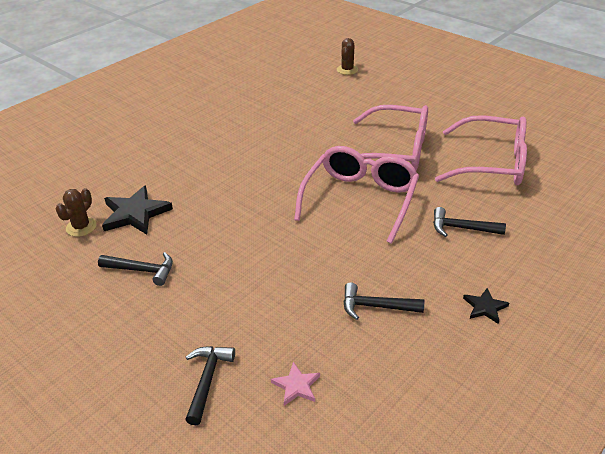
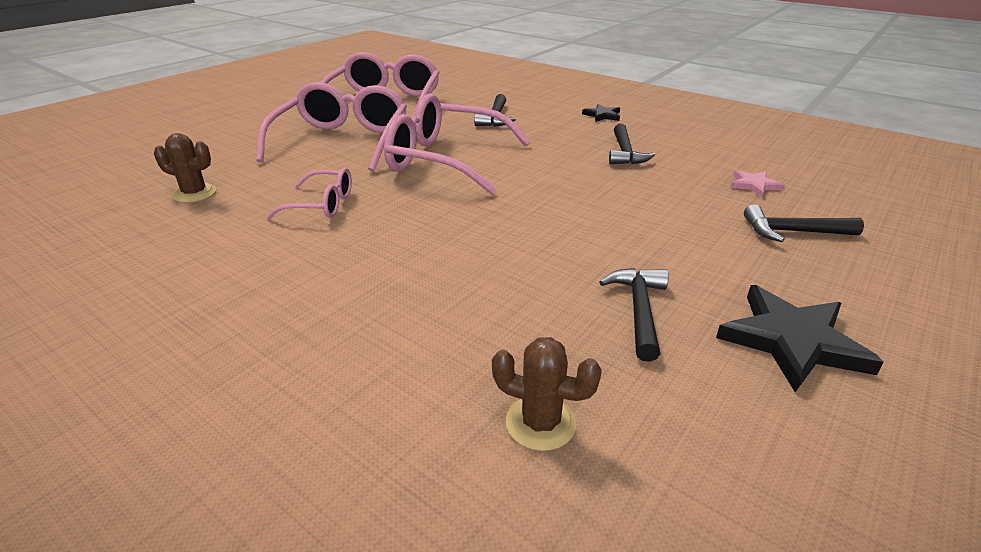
camera: 95 degrees left, 5 degrees down
black star [102,185,173,235] -> black star moved to [716,285,884,392]
brown cactus [337,38,358,75] -> brown cactus moved to [154,133,216,203]
none -> pink glasses [266,168,352,219]

